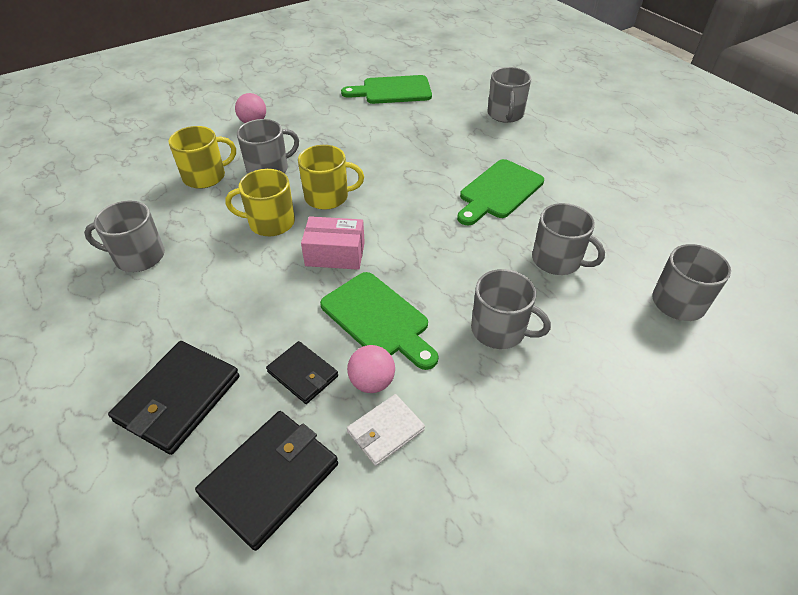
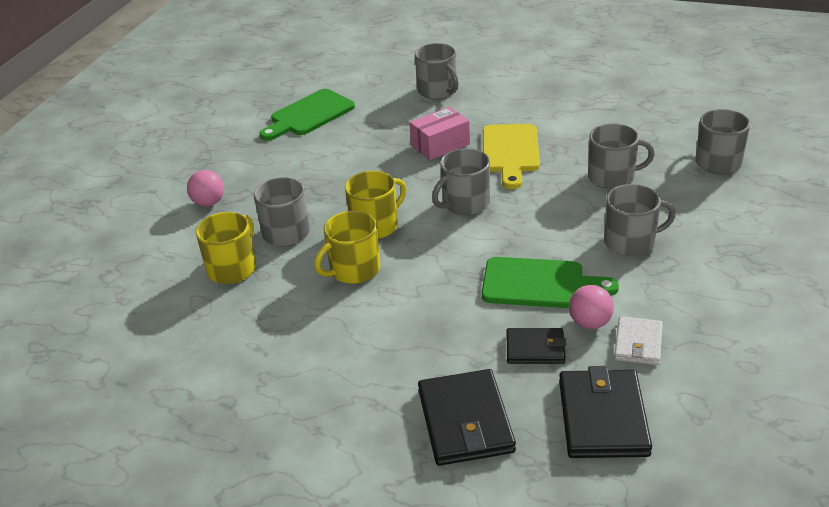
camera: 35 degrees left, 10 degrees down
grey mug [84,201,165,272] -> grey mug moved to [432,148,490,216]
pink box [301,216,365,270] -> pink box moved to [409,107,470,160]
green cutting board [457,159,544,225] -> yellow cutting board [483,124,540,189]

